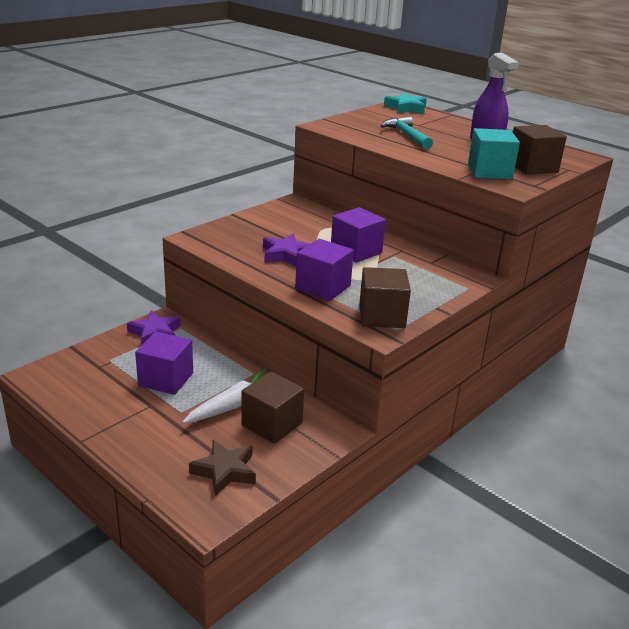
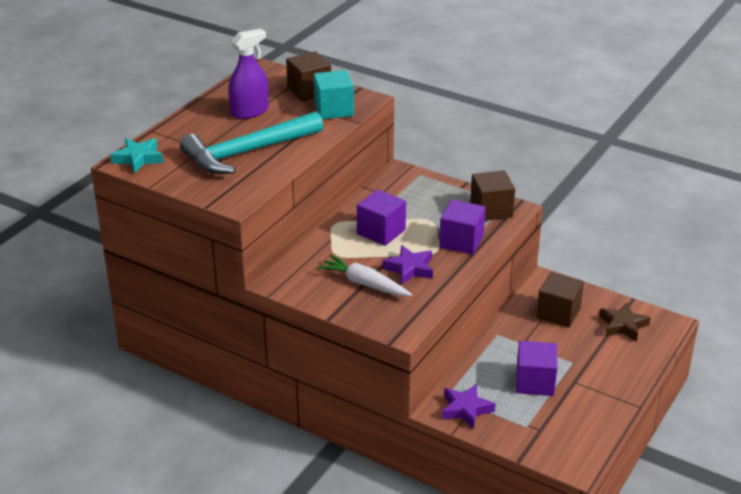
camera: 100 degrees left, 5 degrees up
white carrot [182,369,266,424] -> white carrot moved to [317,255,412,296]
turquoise hammer [381,116,433,149] -> turquoise hammer [180,111,323,174], size x1.80

